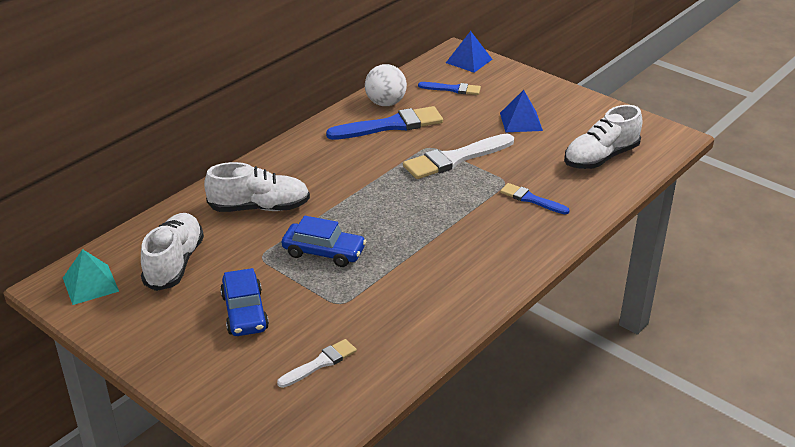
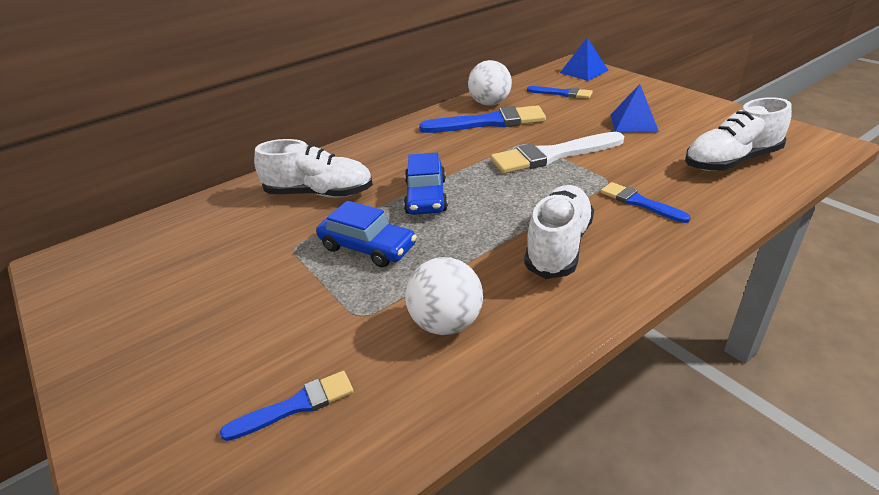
camera: 15 degrees right, 0 degrees up
turquoise pyramid [63,249,119,305] -> none
white shoe [141,213,204,291] -> white shoe moved to [524,185,594,279]
blue car [220,268,269,336] -> blue car moved to [404,152,448,215]
white brush [277,339,357,388] -> blue brush [220,371,354,441]
none -> white ball [405,257,483,335]

